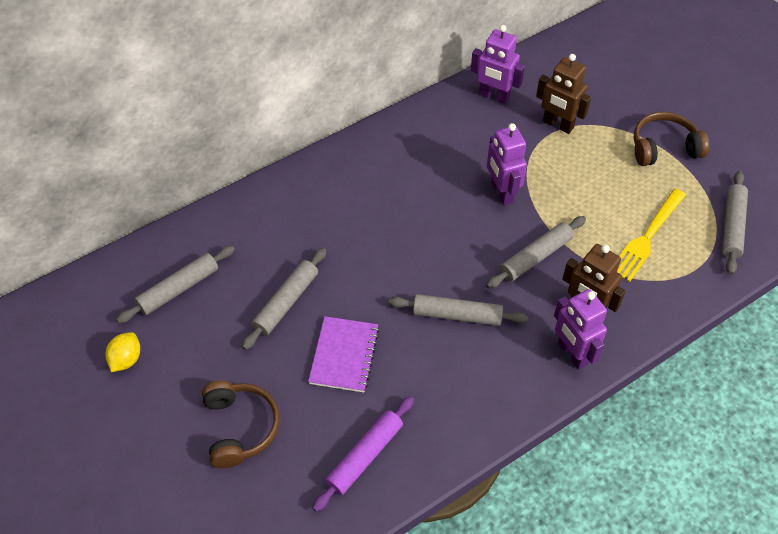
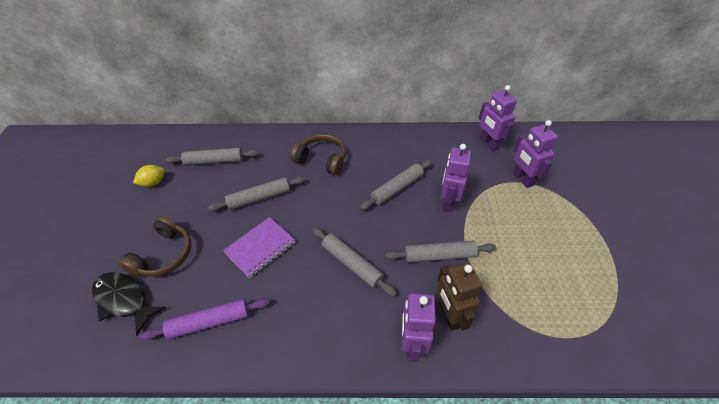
camera: 35 degrees right, 5 degrees down
brown robot [536,54,591,134] -> purple robot [513,120,558,188]
yellow fork [617,189,686,282] -> none
brown headphones [633,112,710,166] -> brown headphones moved to [290,134,346,175]
grey rolling pin [722,171,748,274] -> grey rolling pin moved to [360,160,432,210]
none -> black fish [92,272,166,336]

